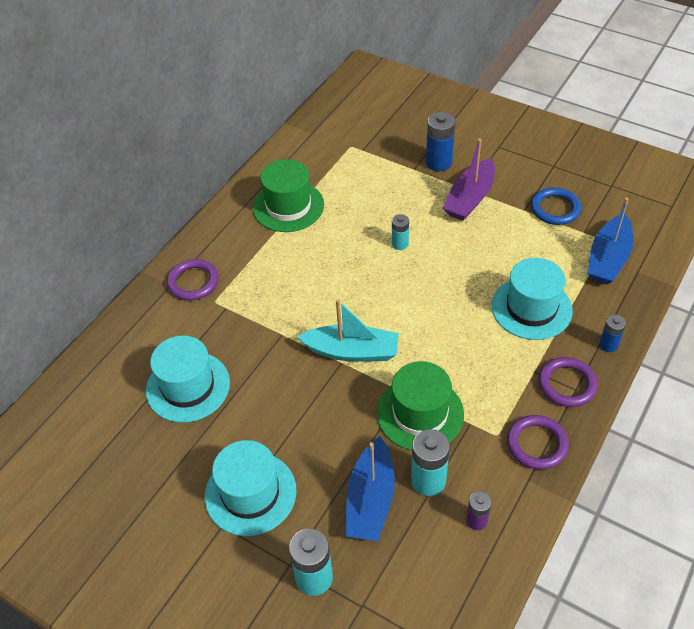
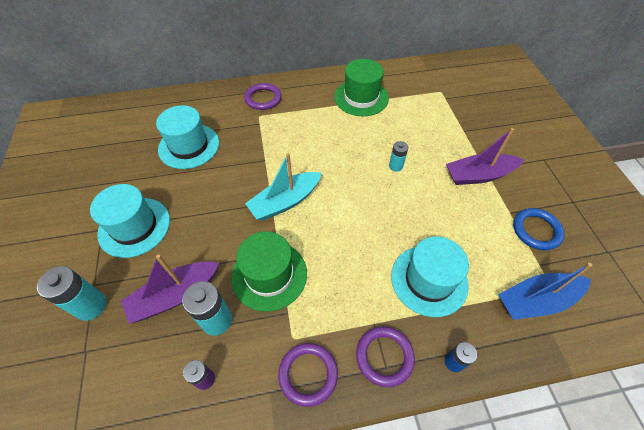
camera: 45 degrees right, 5 degrees up
turquoise boat [297,299,399,362] -> turquoise boat turned 90 degrees clockwise [245,153,321,221]
blue boat [346,436,395,541] -> purple boat [121,254,219,324]
blue battery [426,112,455,171] -> none

